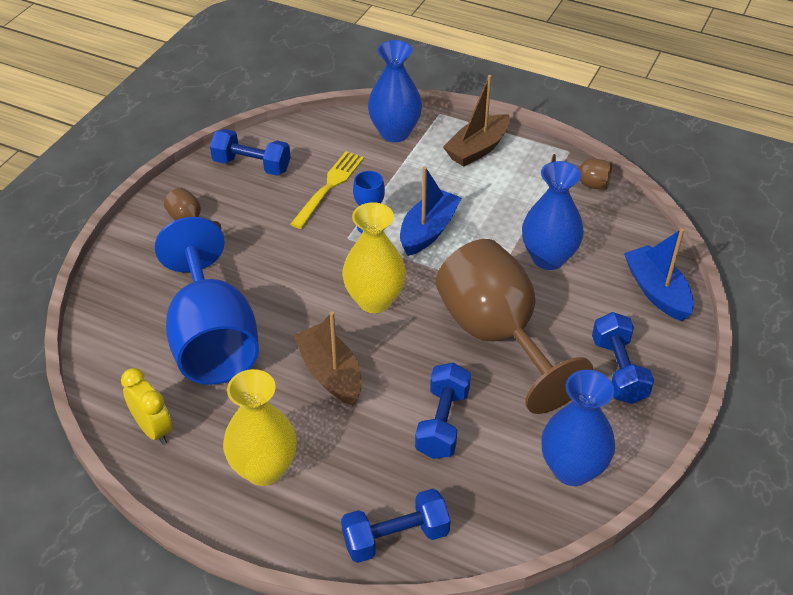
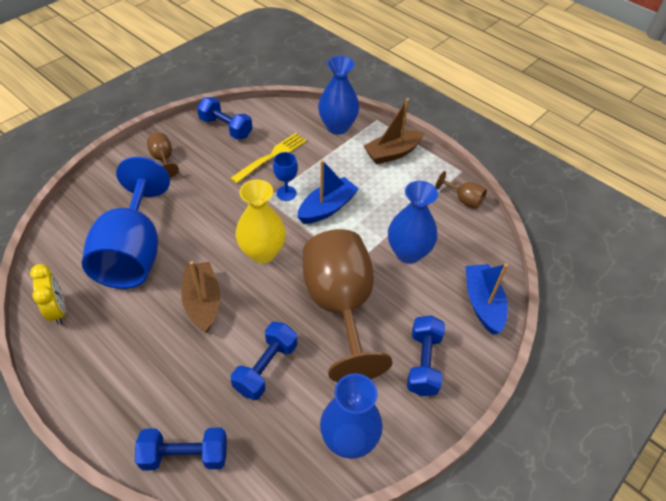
camera: 15 degrees right, 5 degrees up
yellow vase [223,369,297,486] -> none

